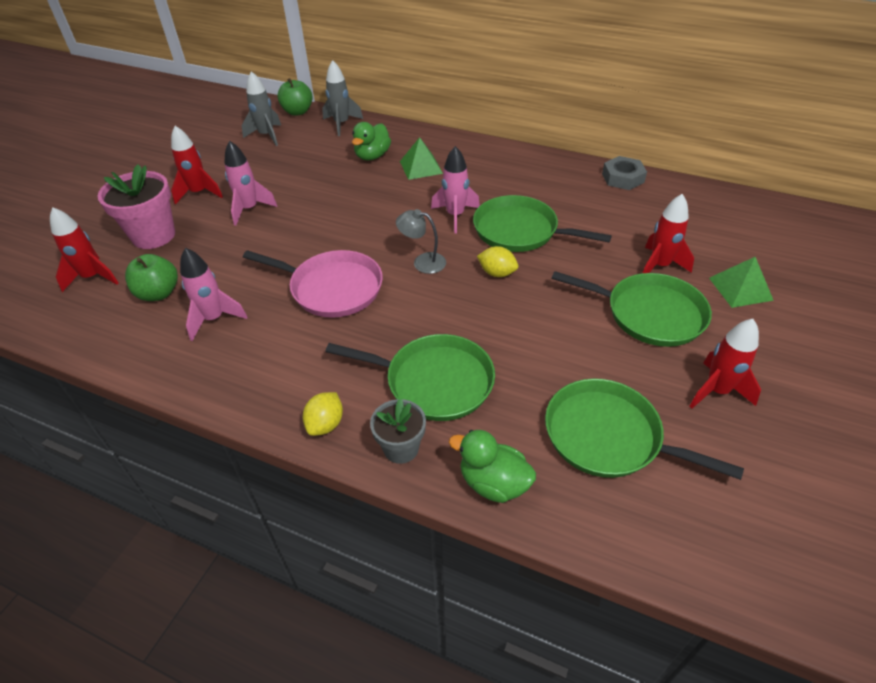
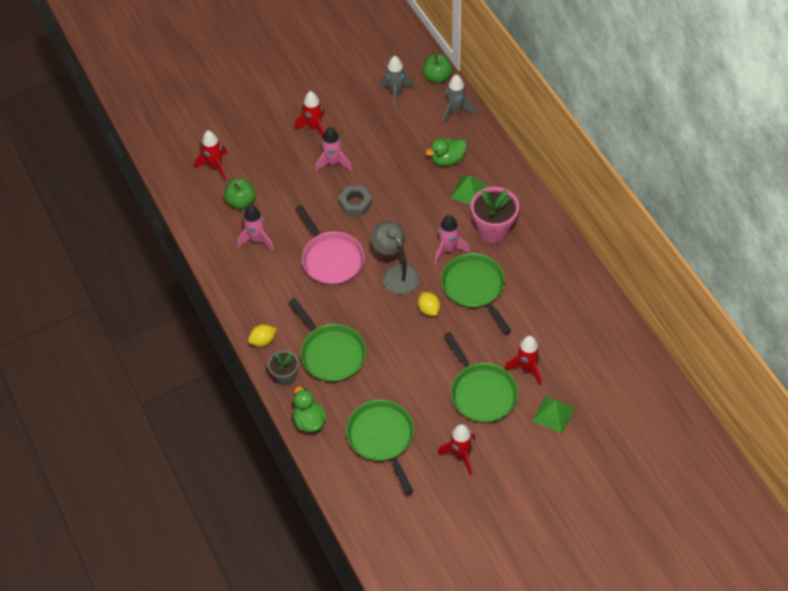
camera: 40 degrees right, 10 degrees up
pink flower pot [98,164,175,249] -> pink flower pot moved to [471,187,519,243]
grey lamp [396,209,446,274] -> grey lamp [371,221,419,294], size x1.58
grey nut [602,156,647,190] -> grey nut moved to [338,186,373,216]

